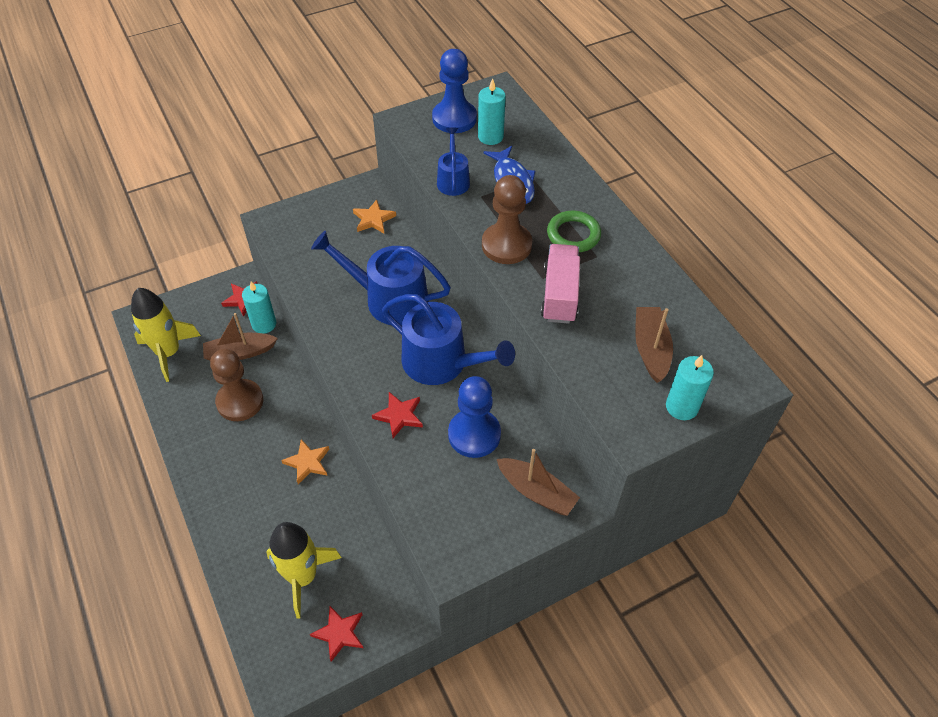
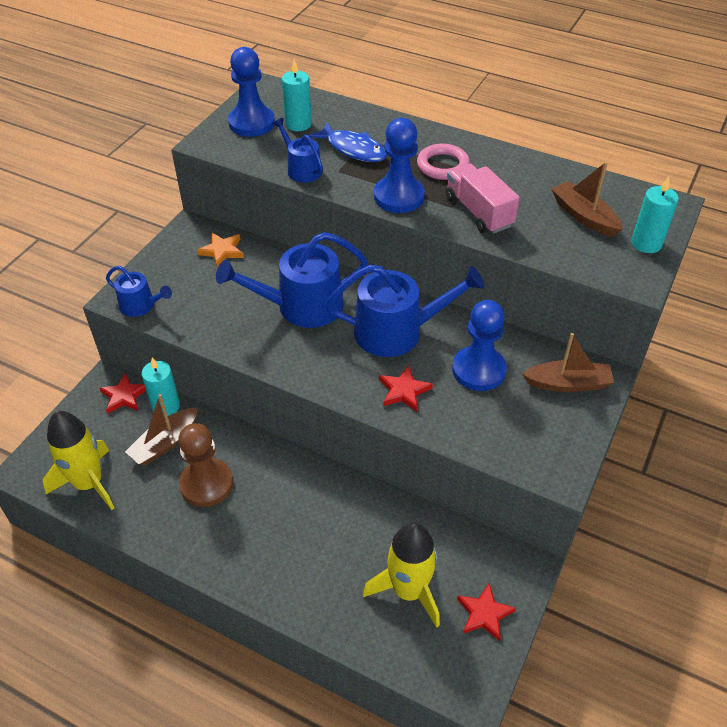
camera: 35 degrees left, 5 degrees down
orange star [281,439,329,484] -> none
brown pawn [482,175,532,264] -> blue pawn [374,118,425,213]
green ring [547,211,601,252] -> pink ring [417,144,470,180]
none -> blue watering can [106,266,172,317]

